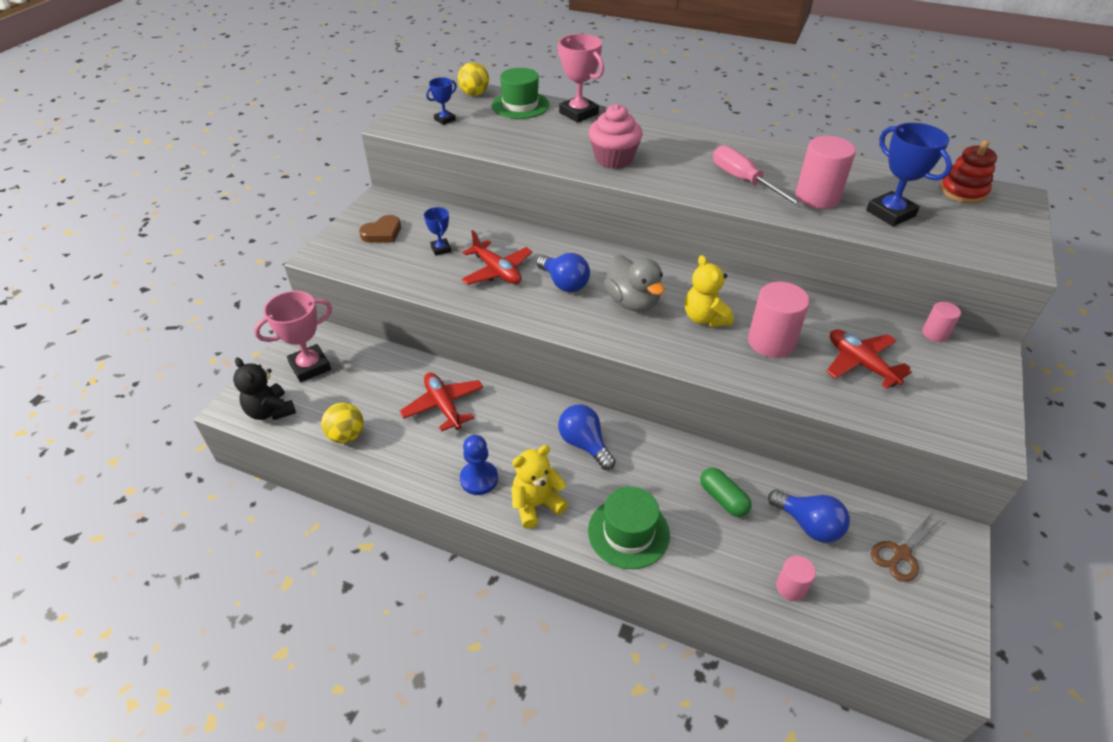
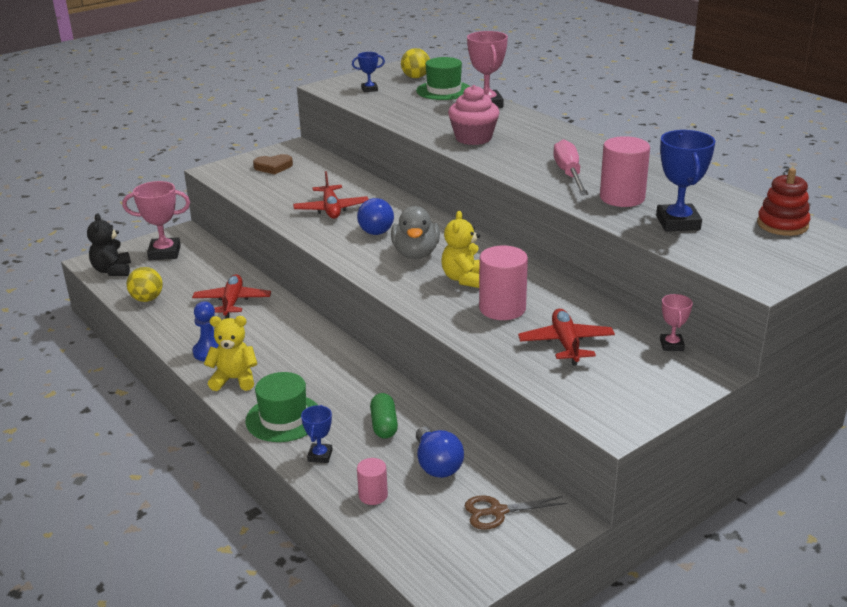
camera: 30 degrees right, 15 degrees down
blue trophy [424,207,451,256] -> blue trophy moved to [301,405,333,463]
blue light bulb [558,405,616,470] -> none
pink cylinder [922,302,961,342] -> pink trophy [660,294,693,351]

